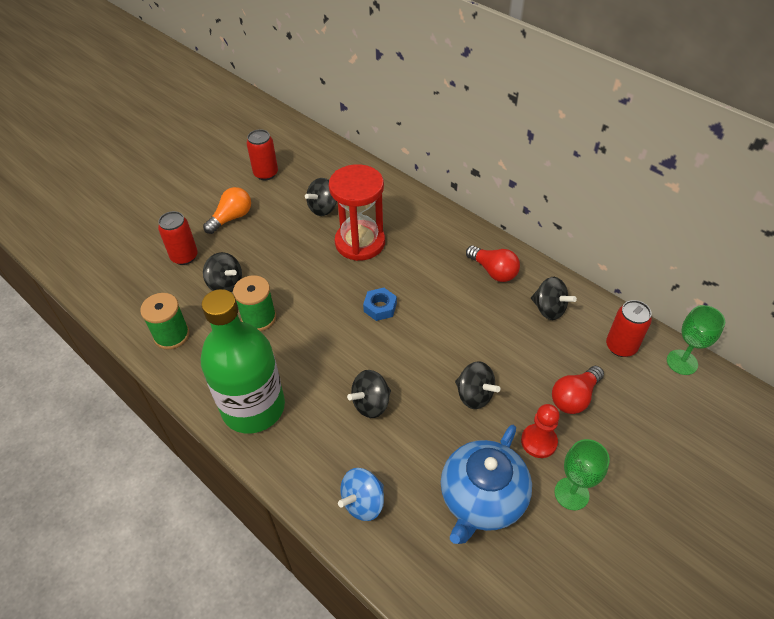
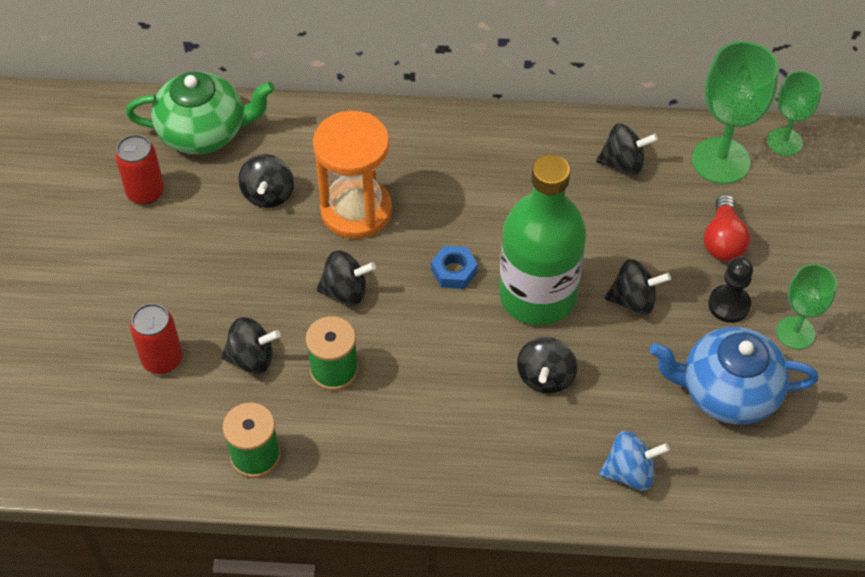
camera: 40 degrees left, 5 degrees up
green bottle [201,289,285,434] -> green bottle moved to [499,155,586,325]
orange light bulb [203,187,251,234] -> none
red hourglass [329,164,385,261] -> orange hourglass [313,111,392,239]
blue spinning top [338,468,384,521] -> blue spinning top turned 105 degrees counterclockwise [599,431,670,491]
blue teapot [441,425,532,544] -> blue teapot turned 105 degrees clockwise [650,327,818,425]
red light bulb [466,246,520,282] -> none
red pawn [521,404,560,458] -> black pawn [708,257,753,323]
red can [606,300,652,357] -> green goblet [692,41,779,184]
none -> green teapot [126,72,275,154]
none -> black spinning top [316,250,376,305]

